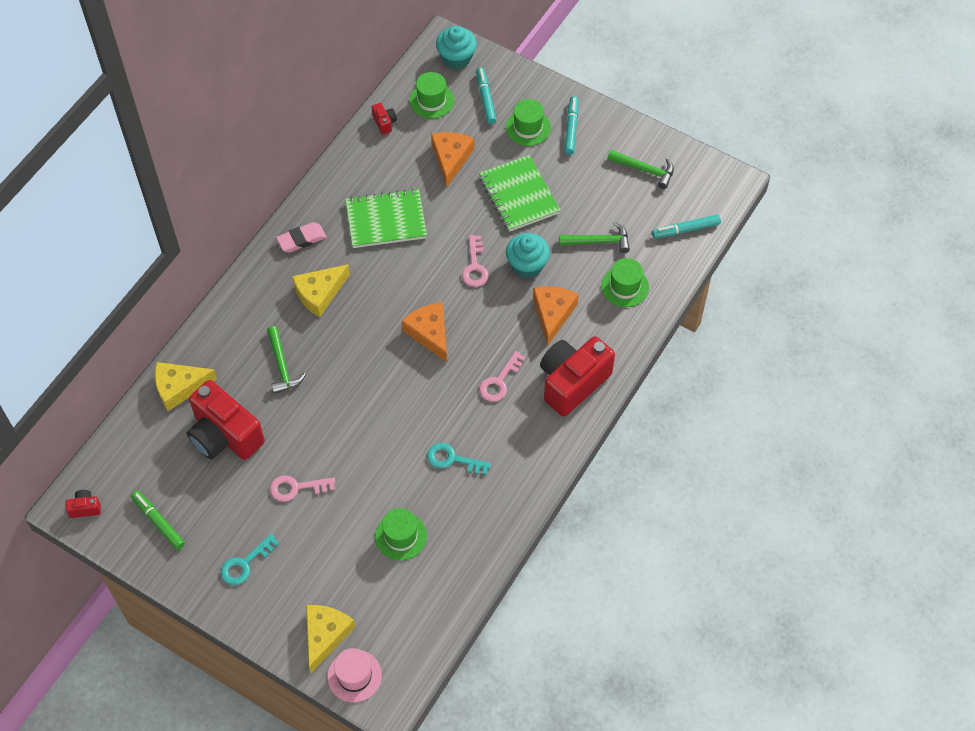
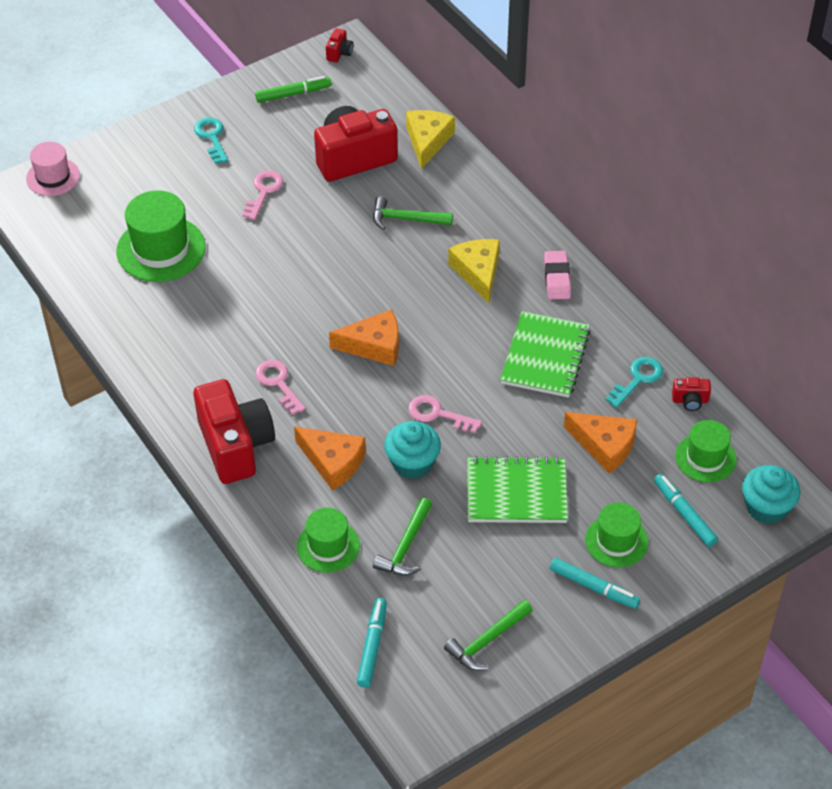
camera: 115 degrees right, 10 degrees down
yellow cheese [306,605,355,673] -> none
green hat [375,508,427,561] -> green hat [116,190,206,282], size x1.61
turquoise key [427,443,491,475] -> turquoise key moved to [605,357,663,408]
turquoise marker [476,67,496,124] -> turquoise marker turned 135 degrees counterclockwise [654,474,718,547]

